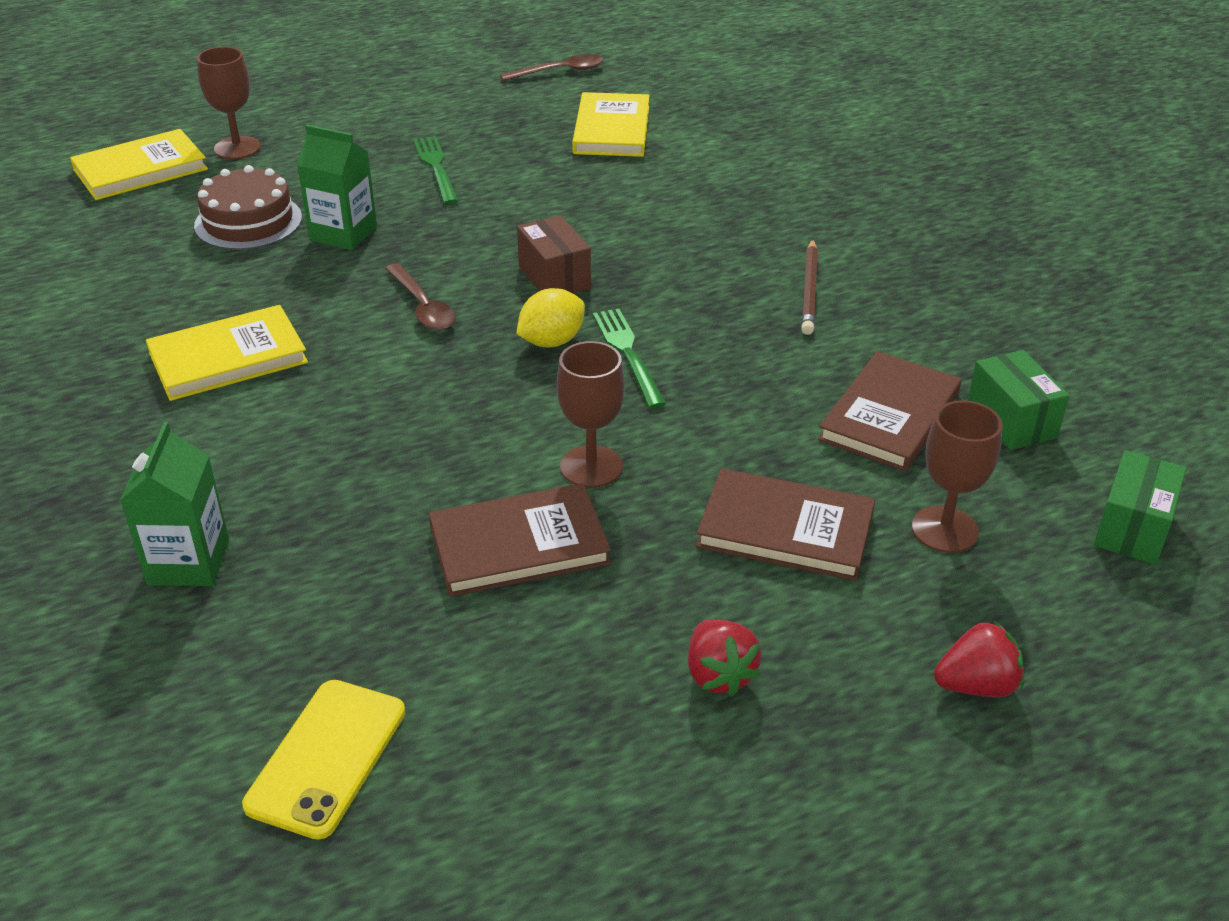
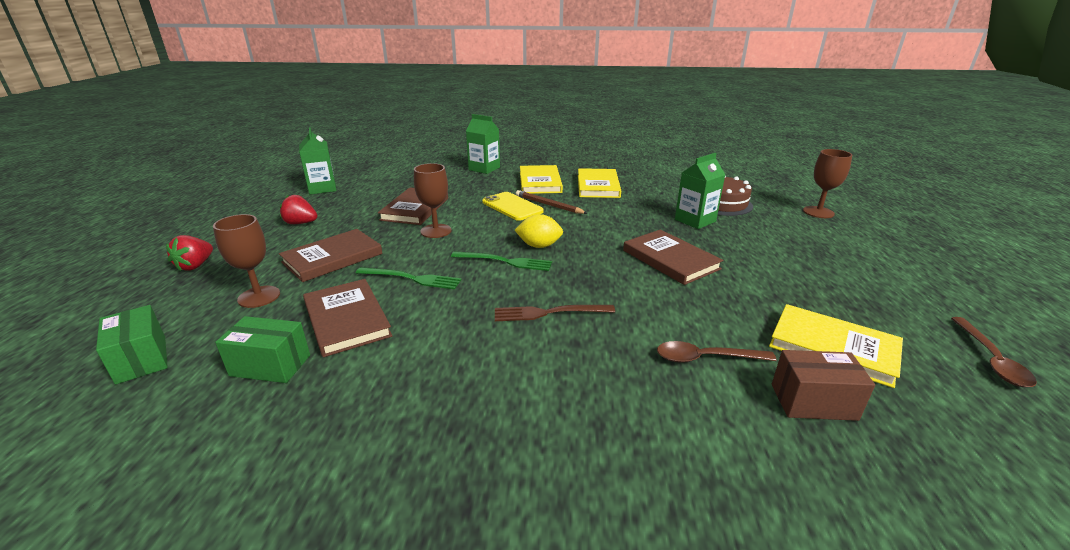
camera: 120 degrees right, 10 degrees down
yellow book [70,129,208,200] -> yellow book moved to [520,165,563,194]
yellow phone [242,680,405,840] -> yellow phone moved to [482,192,544,221]
brown spoon [385,263,456,330] -> brown spoon moved to [657,341,777,363]
green fork [413,136,458,204] -> green fork moved to [356,267,461,290]
yellow lemon [516,288,585,347] -> yellow lemon turned 75 degrees counterclockwise [515,214,563,248]
brown box [517,215,591,293] -> brown box moved to [772,350,875,421]
brown pencil [801,239,818,335] -> brown pencil moved to [516,190,588,214]
none -> green carton [299,127,336,194]
none -> brown fork [495,305,615,321]
none -> brown book [623,230,723,285]

